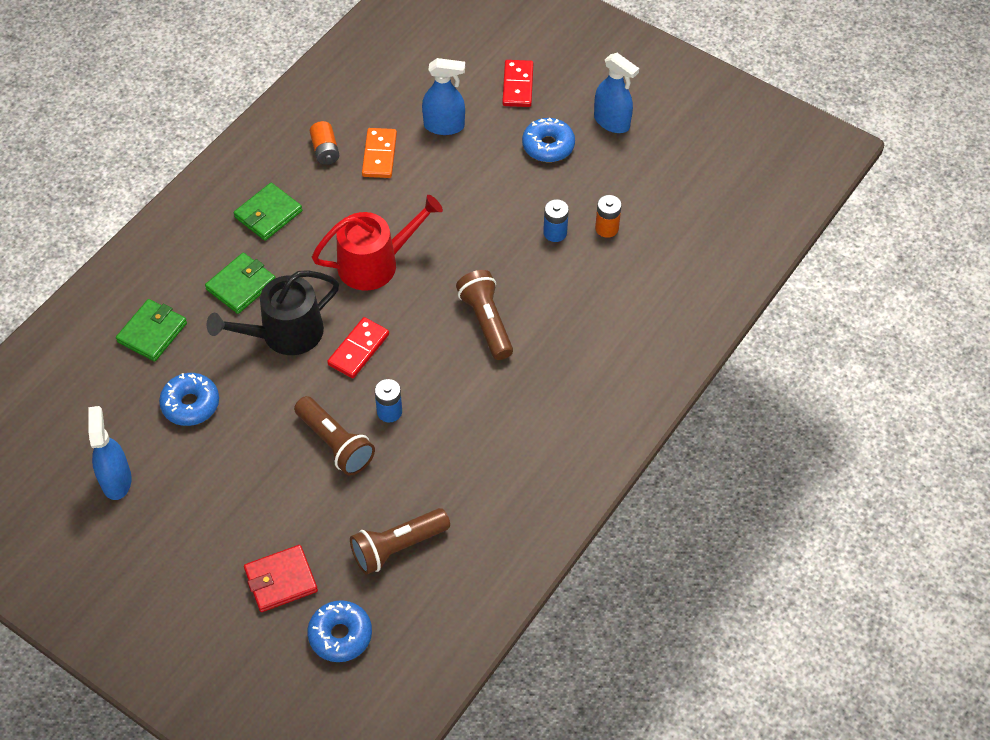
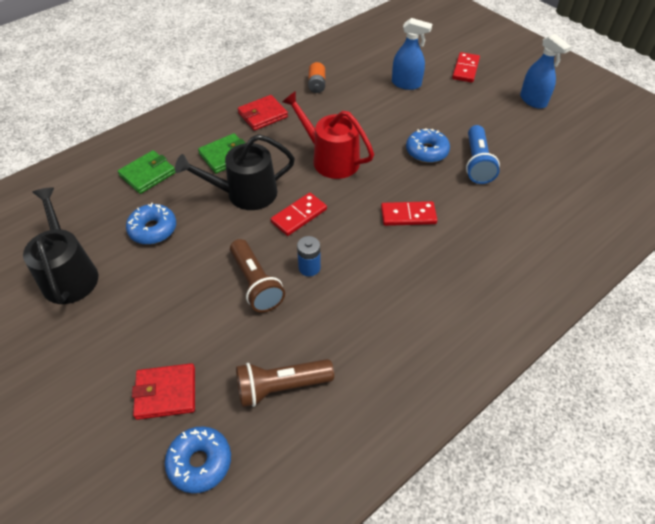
camera: 15 degrees right, 5 degrees down
blue spray bottle [88,406,132,500] -> black watering can [23,187,98,304]
green wallet [234,183,302,241] -> red wallet [238,95,288,131]
red watering can [312,195,443,291] -> red watering can turned 135 degrees counterclockwise [282,91,374,179]
orange domino [362,128,397,178] -> none
brown flashlight [456,270,513,360] -> red domino [381,201,437,226]
blue donut [522,118,575,162] -> blue donut moved to [406,128,450,163]
blue battery [543,199,569,242] -> blue flashlight [466,125,500,184]
orange battery [595,195,622,238] -> none

